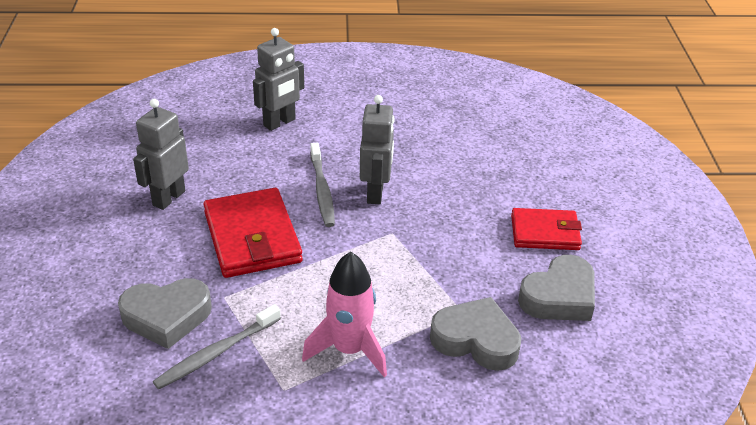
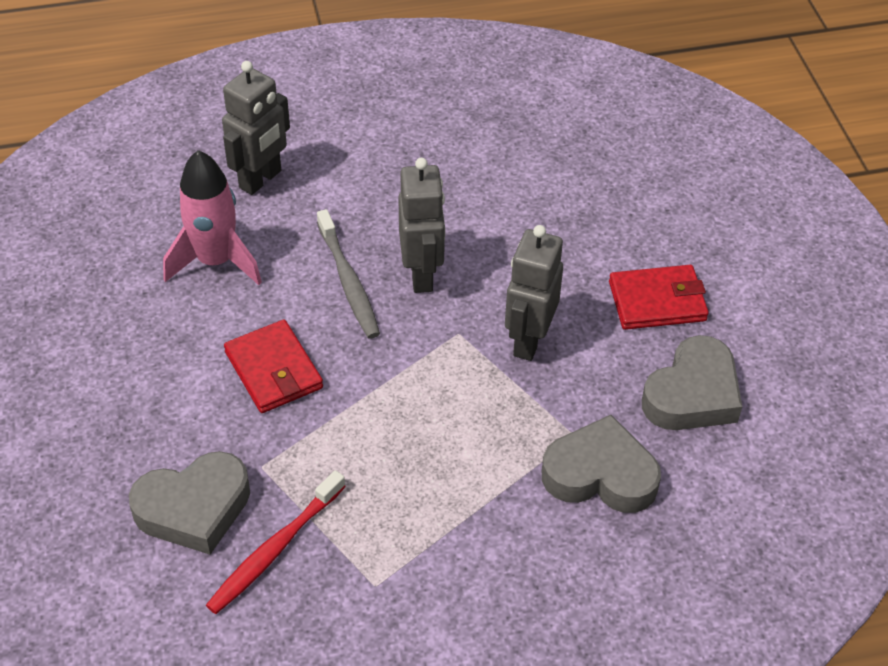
camera: 10 degrees left, 10 degrees up
grey robot [133,99,189,210] -> grey robot moved to [505,225,563,361]
grey toothbrush [153,304,281,390] -> red toothbrush [206,470,346,614]
red wallet [204,188,303,278] -> red wallet [224,320,323,413], size x0.64
pink rocket [302,252,387,377] -> pink rocket moved to [163,150,262,285]

